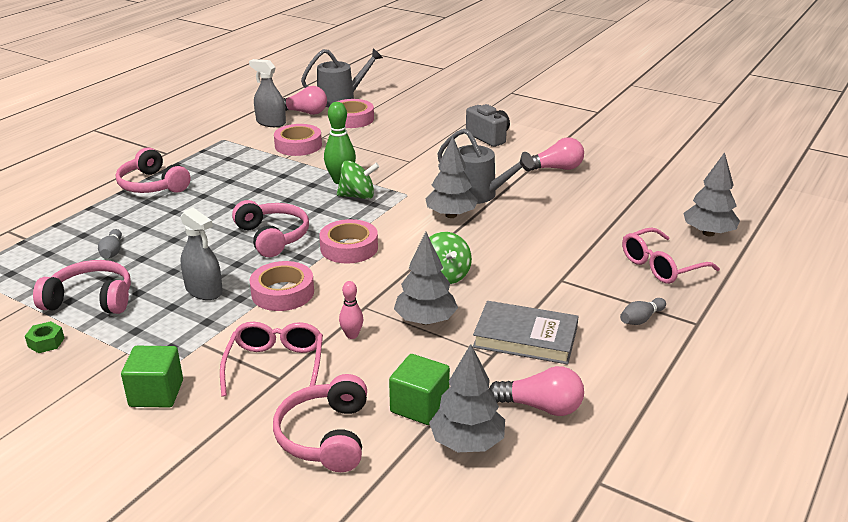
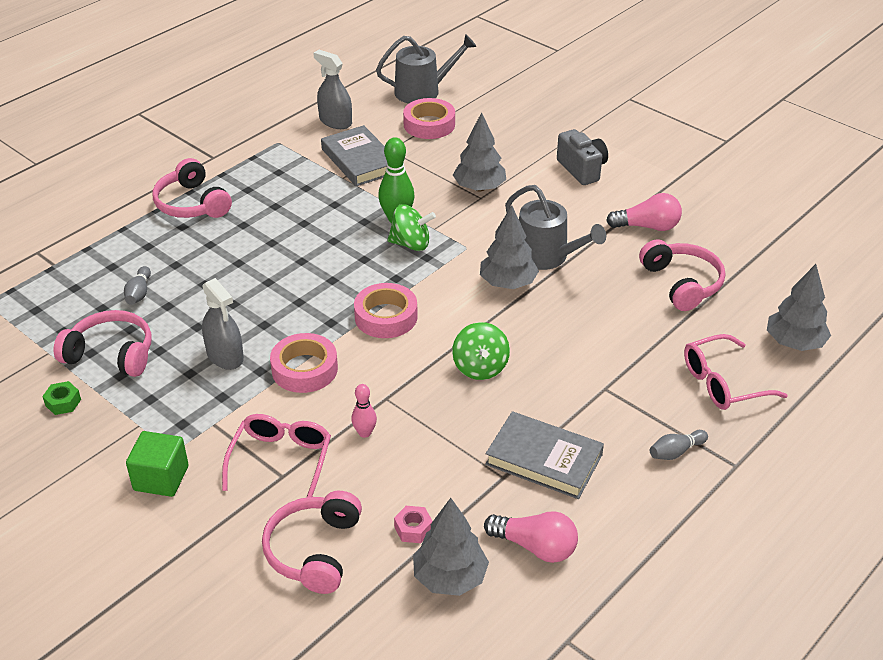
camera: 10 degrees right, 10 degrees up
pink headphones [232,200,309,257] -> pink headphones moved to [639,239,725,311]
pink tape [274,124,322,156] -> grey book [321,125,387,186]
pink light bulb [283,86,327,115] -> none
green cube [389,354,450,425] -> pink nut [394,506,433,543]
grey tree [394,232,458,325] -> grey tree moved to [453,112,506,191]

